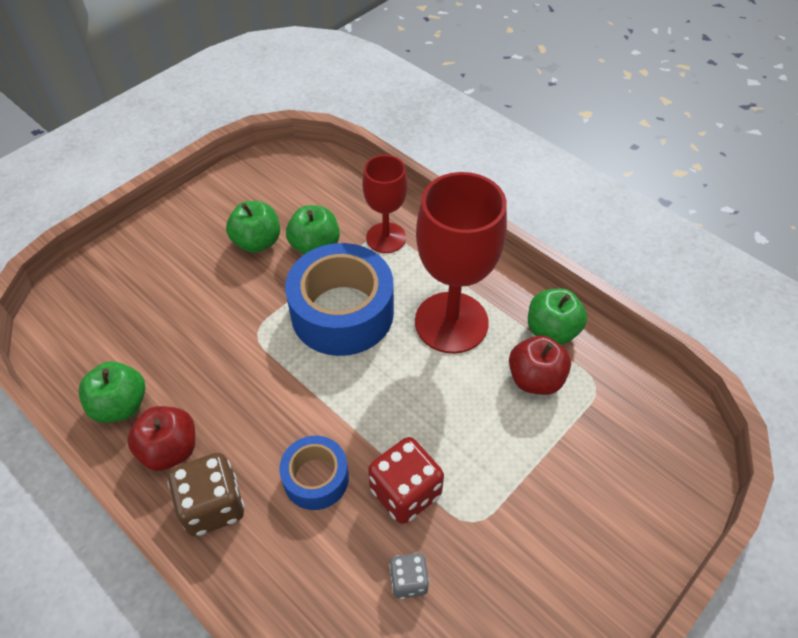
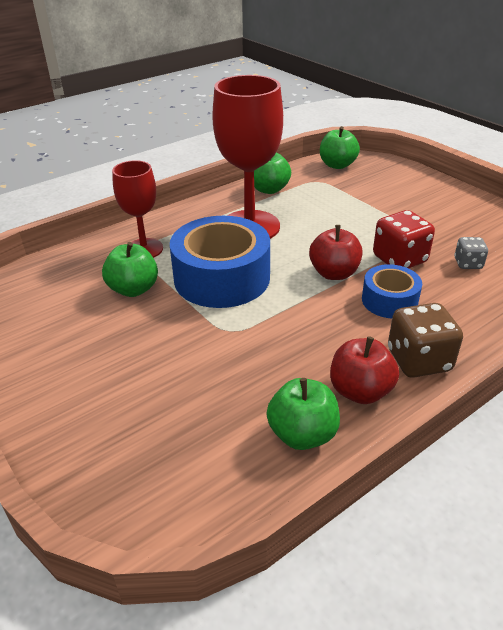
camera: 80 degrees left, 15 degrees down
green apple [226,201,280,253] -> green apple moved to [320,126,360,169]
red apple [509,335,571,395] -> red apple moved to [309,225,362,280]

